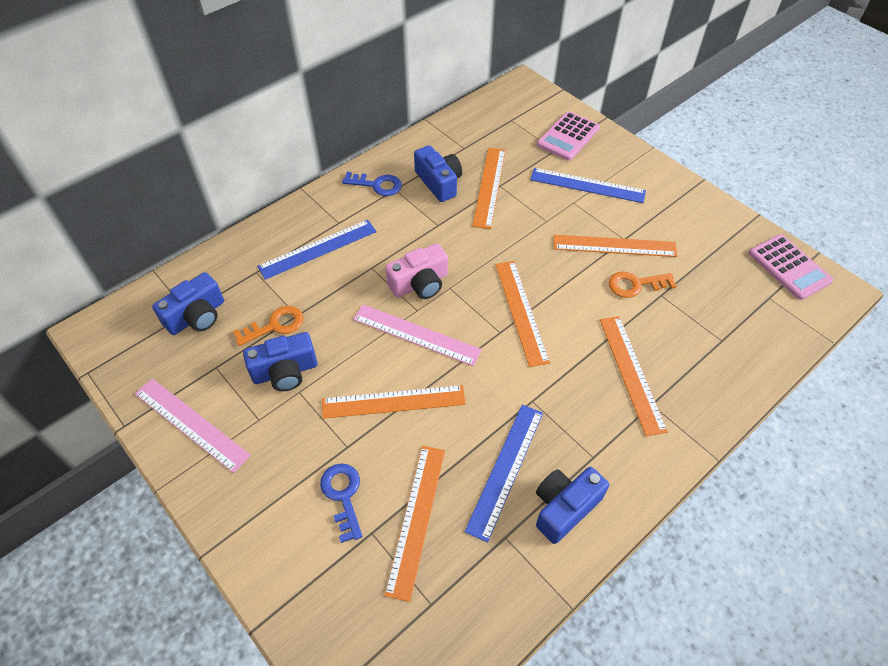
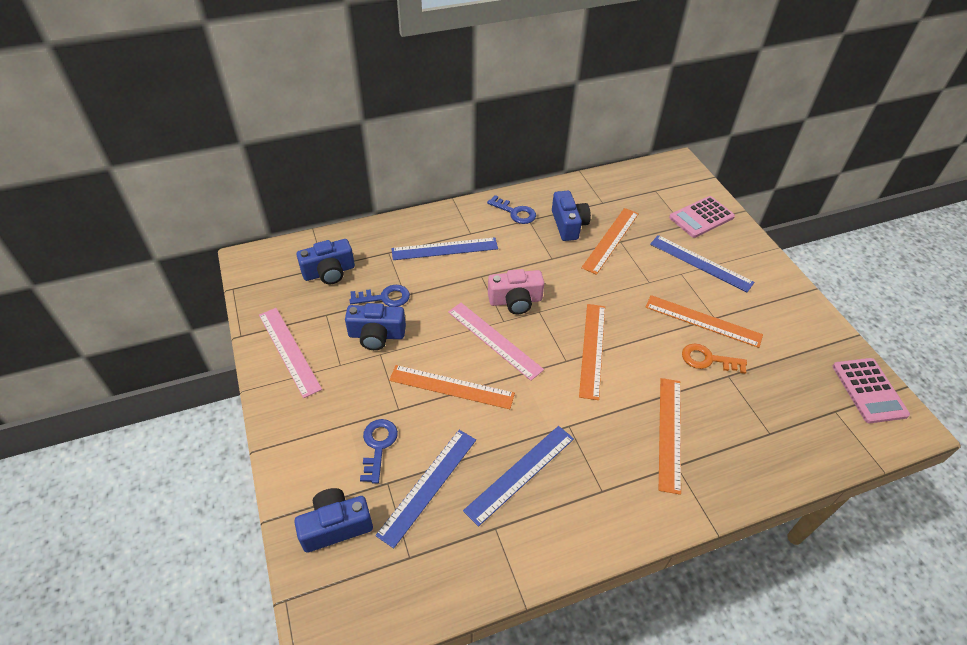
camera: 20 degrees right, 5 degrees down
orange key [233,306,303,346] -> blue key [350,285,410,307]
orange ruler [384,446,445,602] -> blue ruler [375,430,476,548]
blue camera [536,467,609,544] -> blue camera moved to [294,488,373,553]

